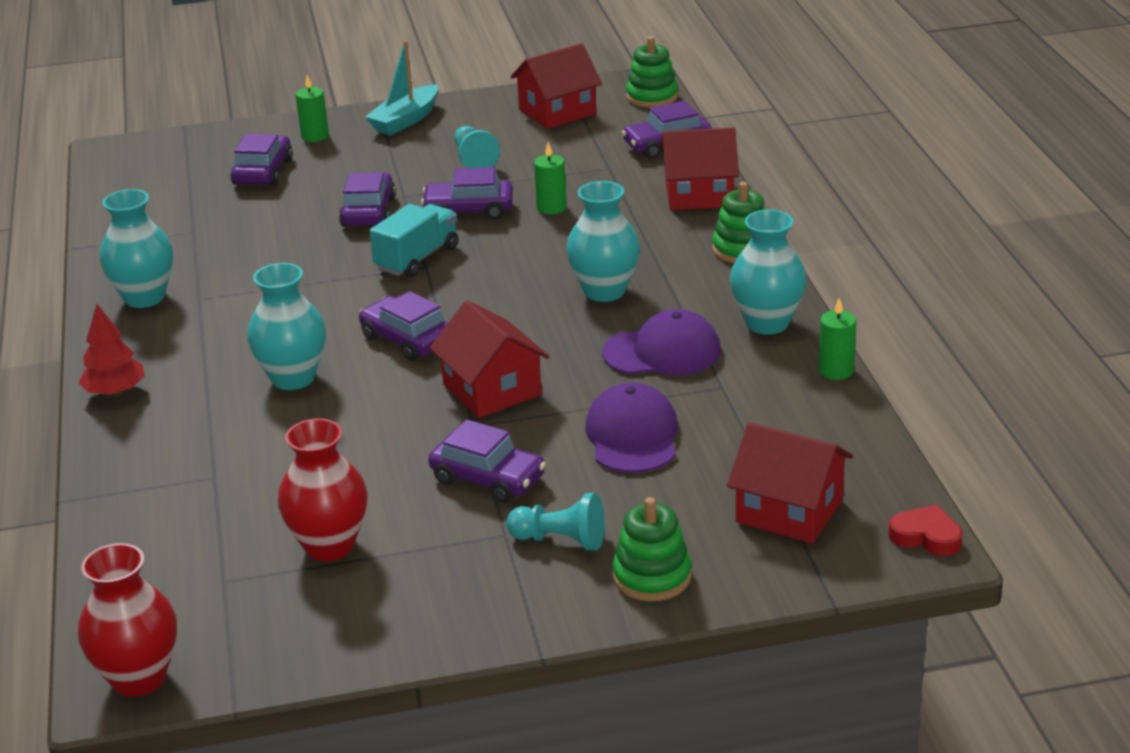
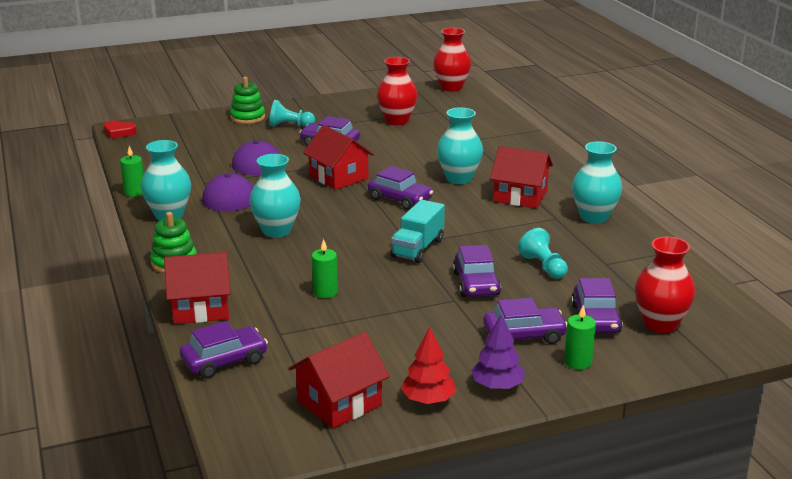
camera: 170 degrees right, 5 degrees down
red tree [79,304,145,396] -> red tree moved to [401,327,456,404]
turquoise boat [365,40,438,135] -> purple tree [471,314,525,390]
purple car [421,167,513,219] -> purple car moved to [483,298,567,344]
turquoise pawn [454,126,500,168] -> turquoise pawn moved to [518,228,568,279]
green stacking toy [626,36,678,108] -> none
red house [727,422,853,544] -> red house moved to [490,146,553,208]
none -> red vase [635,237,695,334]

